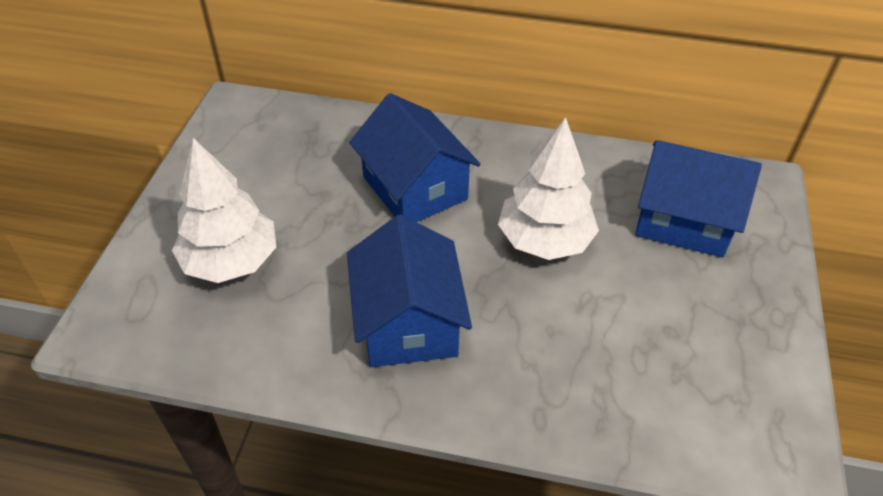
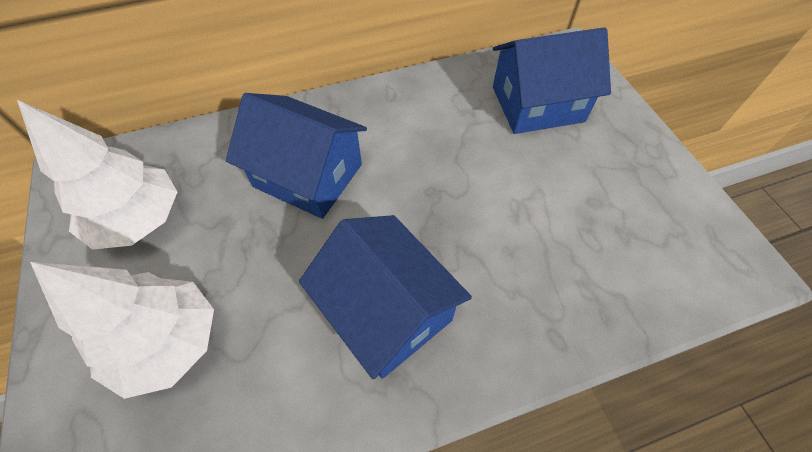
camera: 30 degrees left, 10 degrees up
white tree [498,117,599,260] -> white tree moved to [17,100,177,250]

